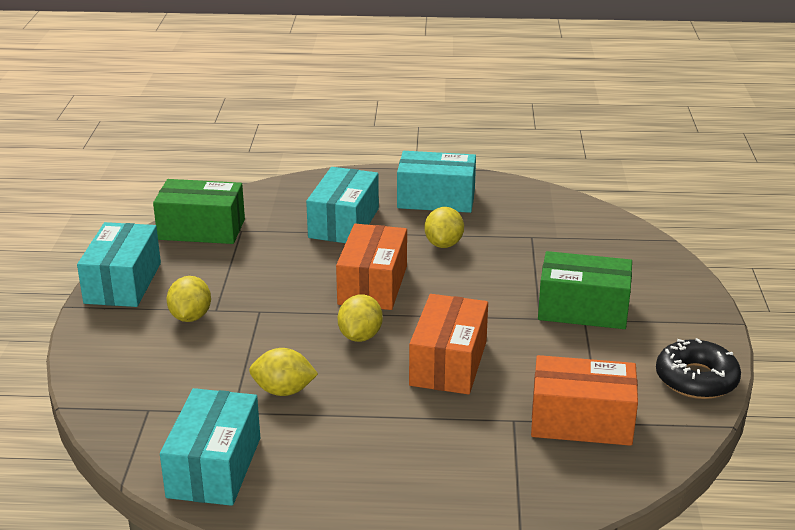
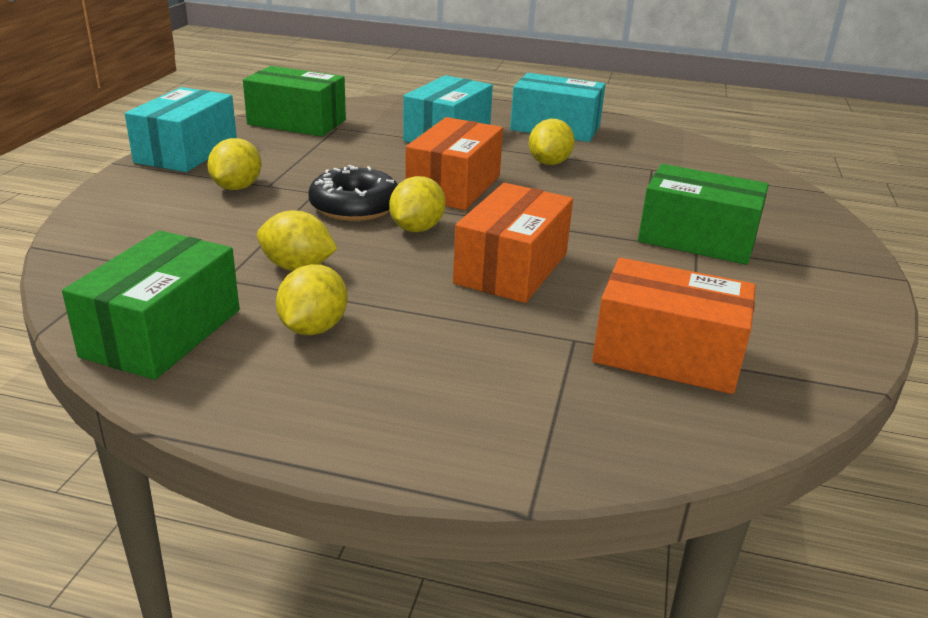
camera: 10 degrees right, 0 degrees up
turquoise box [160,388,260,506] -> green box [62,231,239,380]
black donut [656,338,741,399] -> black donut moved to [309,165,398,221]
none -> yellow lemon [276,264,348,335]

